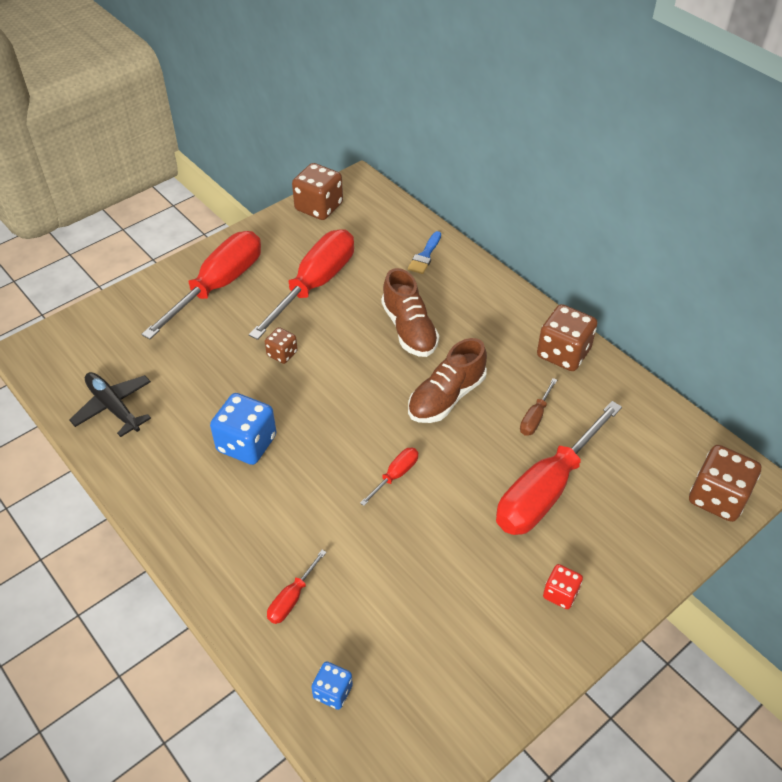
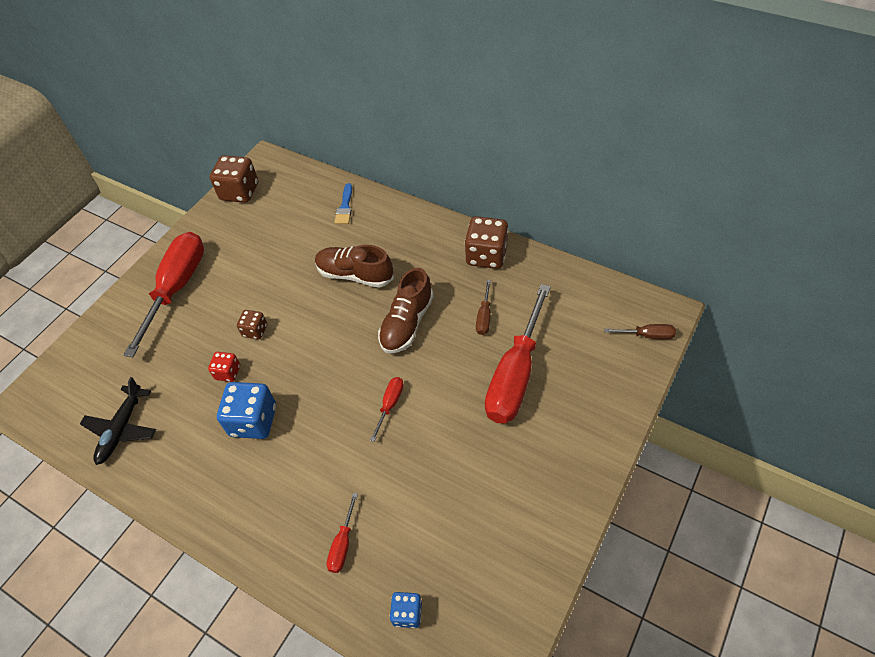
camera: 15 degrees left, 5 degrees up
black plane [69,372,151,437] -> black plane turned 105 degrees counterclockwise [80,377,156,465]
red screwdriver [249,229,354,340] -> none
brown shoe [381,268,439,357] -> brown shoe turned 150 degrees clockwise [315,245,394,288]
red dice [543,564,583,609] -> red dice moved to [208,352,240,382]
brown dice [689,445,761,522] -> brown screwdriver [604,324,676,339]

